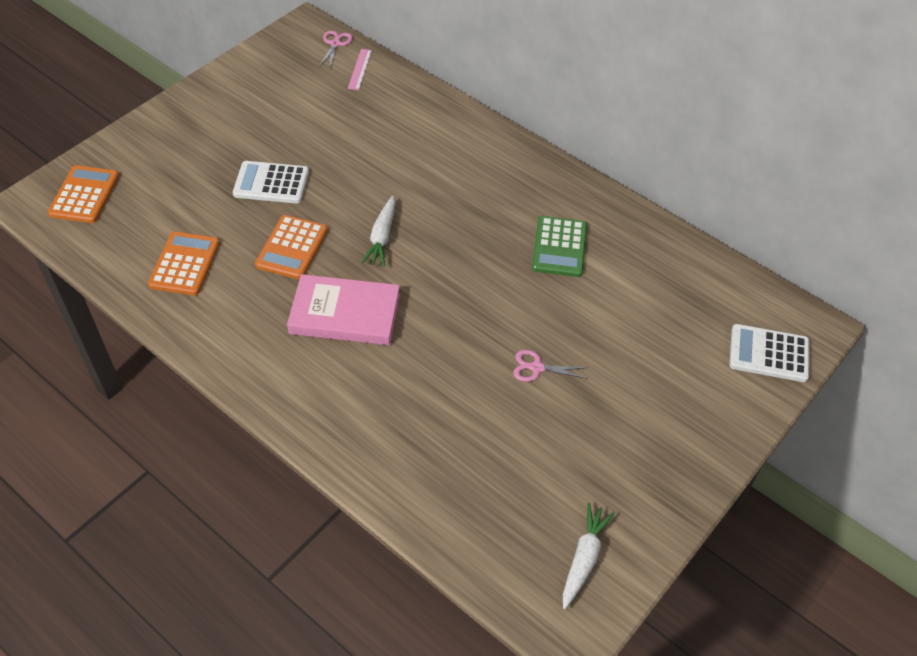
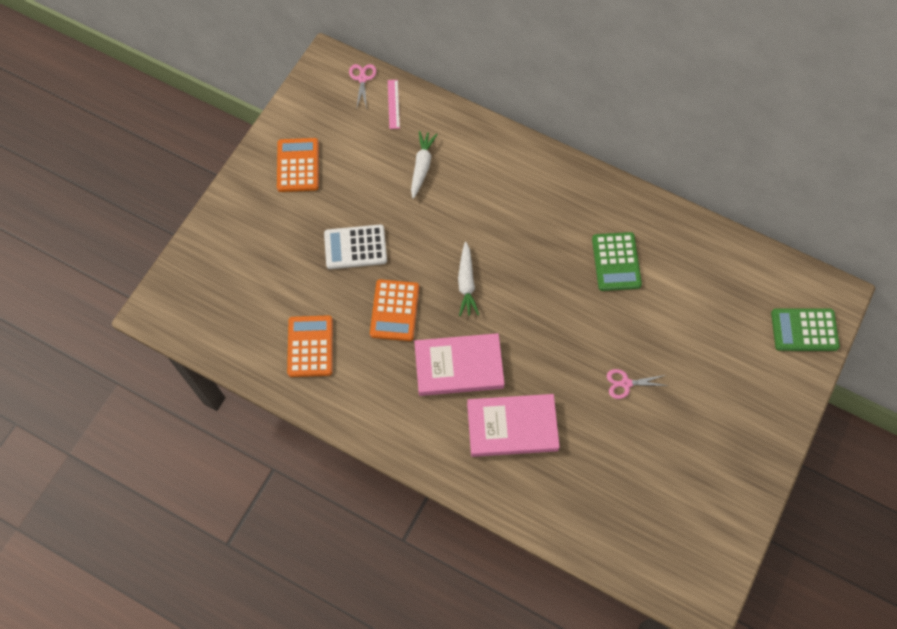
camera: 10 degrees left, 15 degrees up
orange calculator [48,165,119,223] -> orange calculator moved to [277,138,319,192]
white carrot [563,503,615,609] -> white carrot moved to [411,131,437,199]
white calculator [729,324,810,382] -> green calculator [771,308,840,351]
none -> pink book [467,394,560,457]

